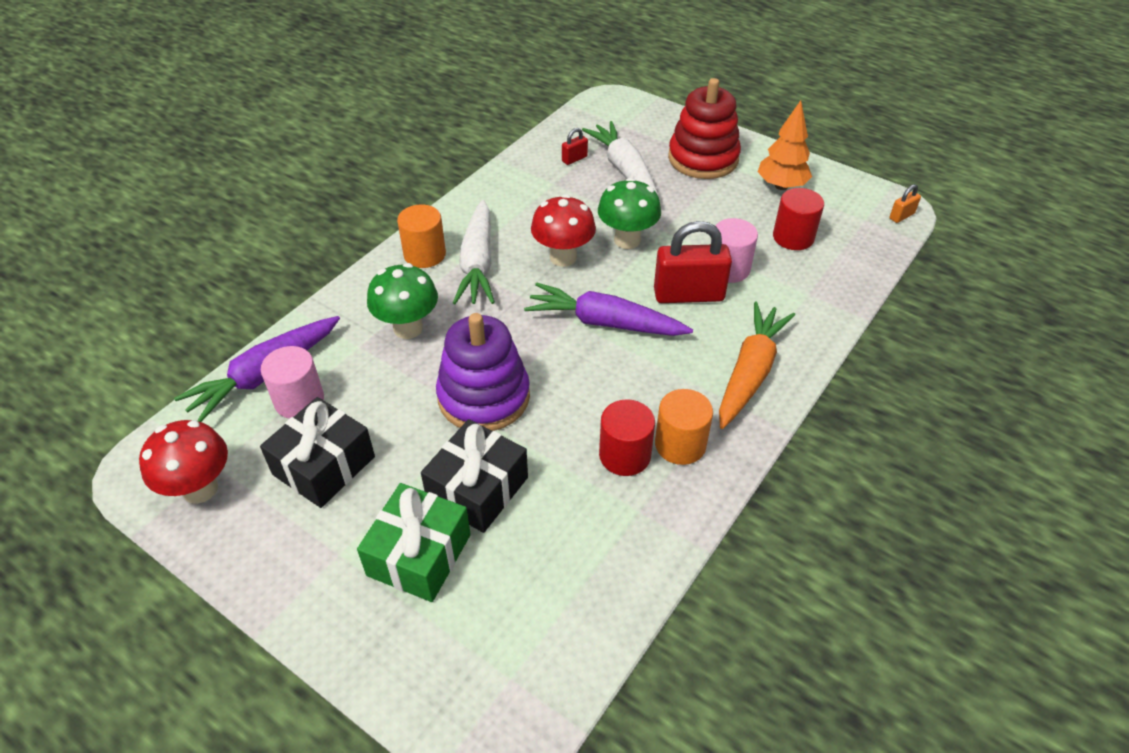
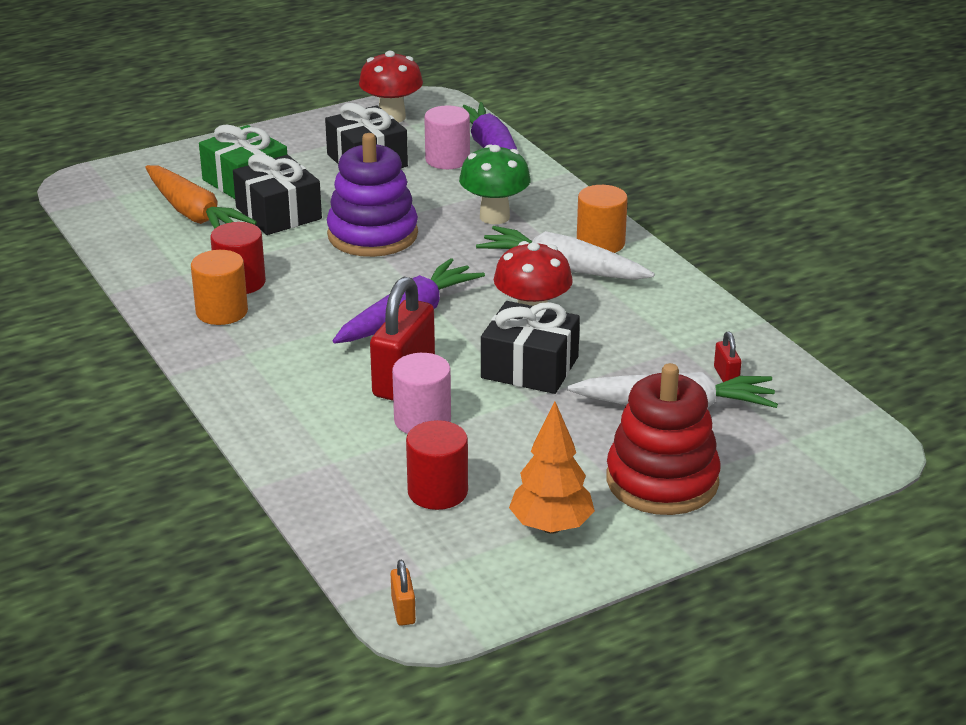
camera: 115 degrees right, 15 degrees down
green mushroom [598,178,661,249] -> black gift [481,301,580,394]
orange carrot [719,302,795,429] -> orange carrot moved to [145,165,257,229]

